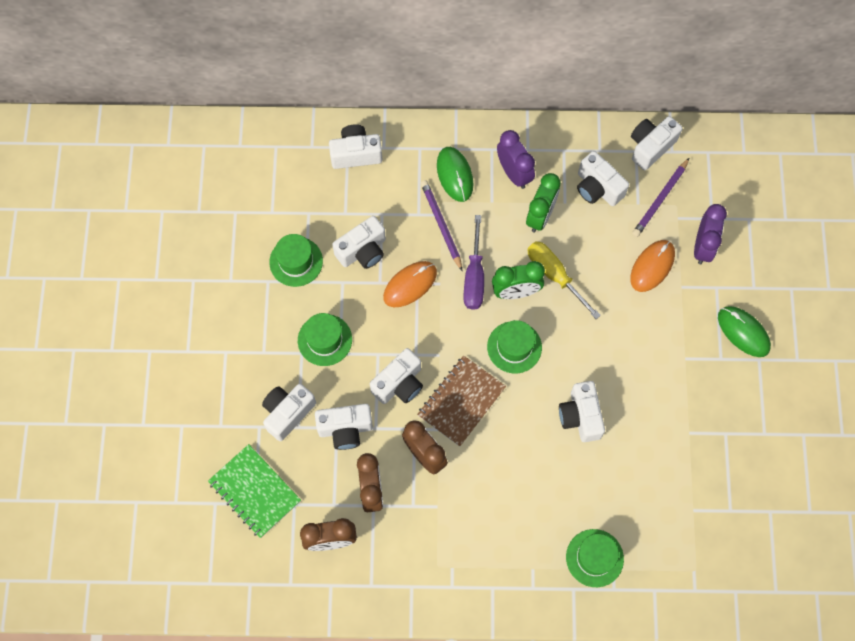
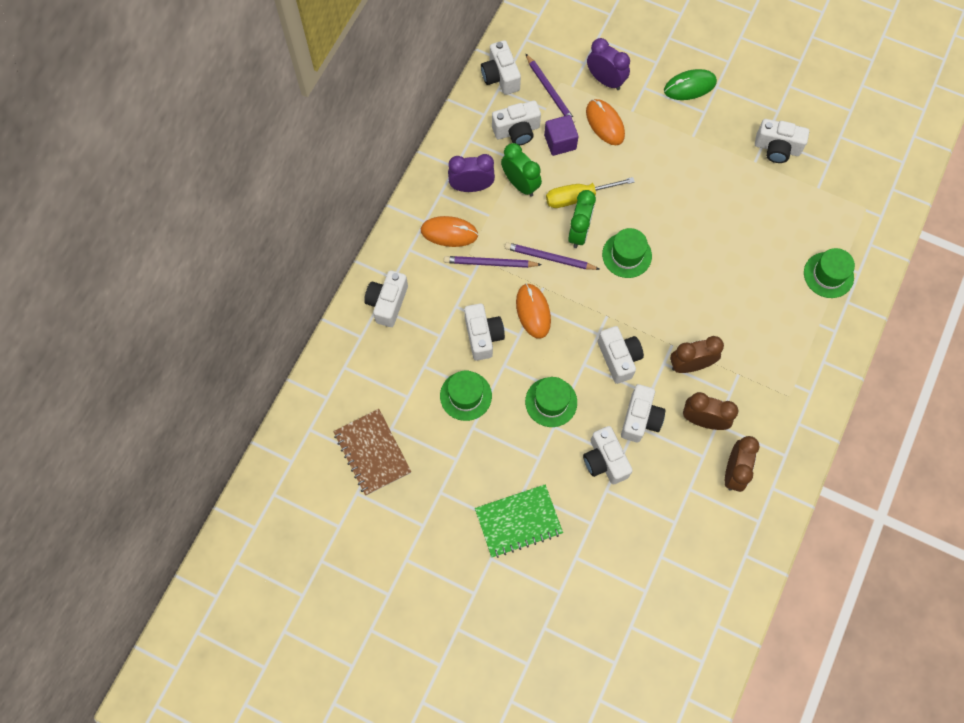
camera: 65 degrees left, 0 degrees up
green notebook [208,444,301,538] -> green notebook moved to [475,484,563,558]
brown notebook [417,356,506,447] -> brown notebook moved to [333,409,411,496]
green mouse [437,147,473,202] -> orange mouse [421,216,478,247]
purple screwdriver [464,215,484,310] -> purple pencil [505,242,600,270]
white camera [559,381,605,442] -> white camera moved to [755,119,809,163]
none -> purple cube [544,115,579,156]

